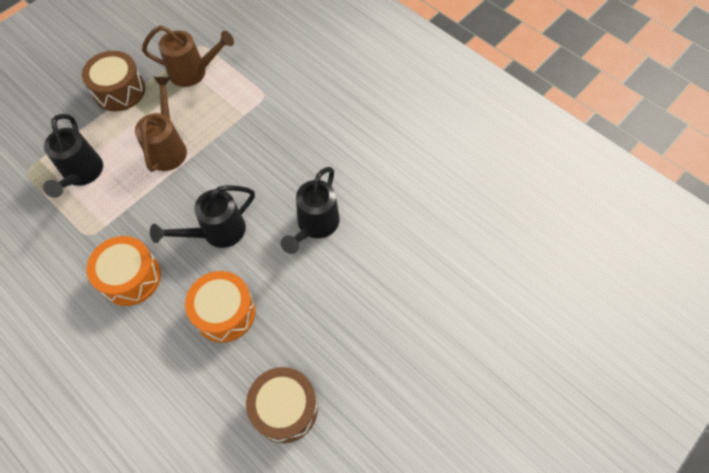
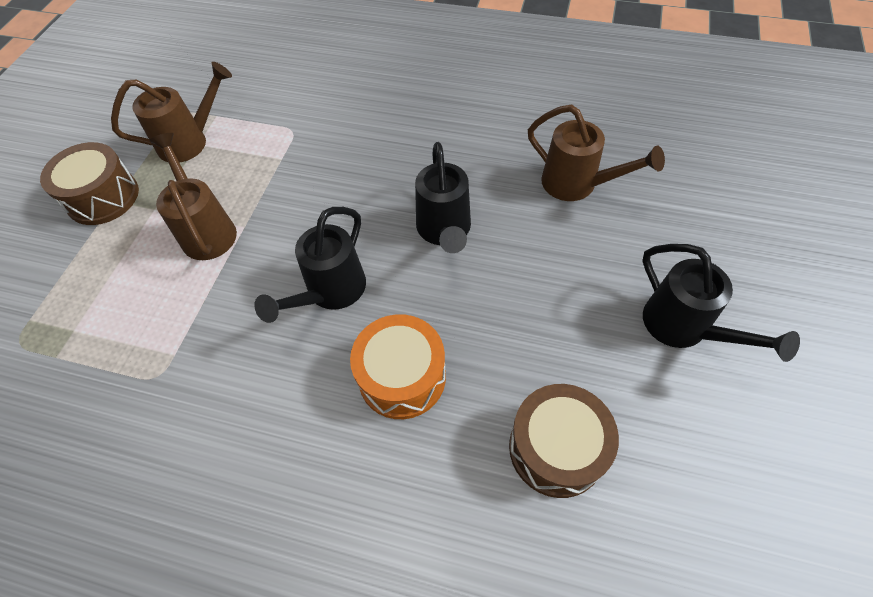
camera: 25 degrees left, 5 degrees down
black watering can [43,114,103,198] -> black watering can moved to [642,244,800,362]
orange drum [86,236,161,306] -> none
none -> brown watering can [528,105,665,201]

